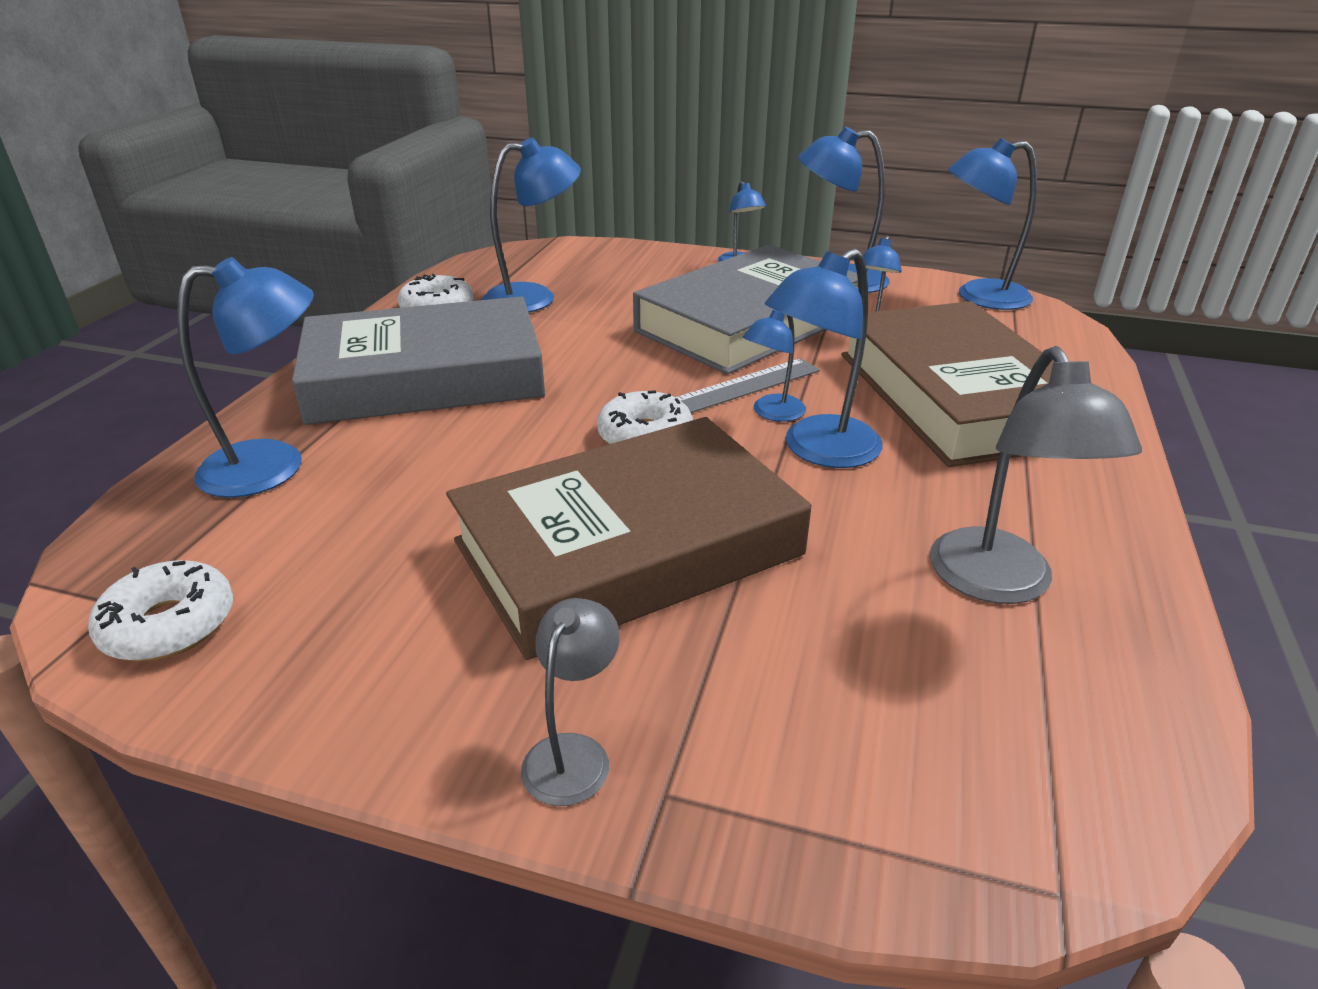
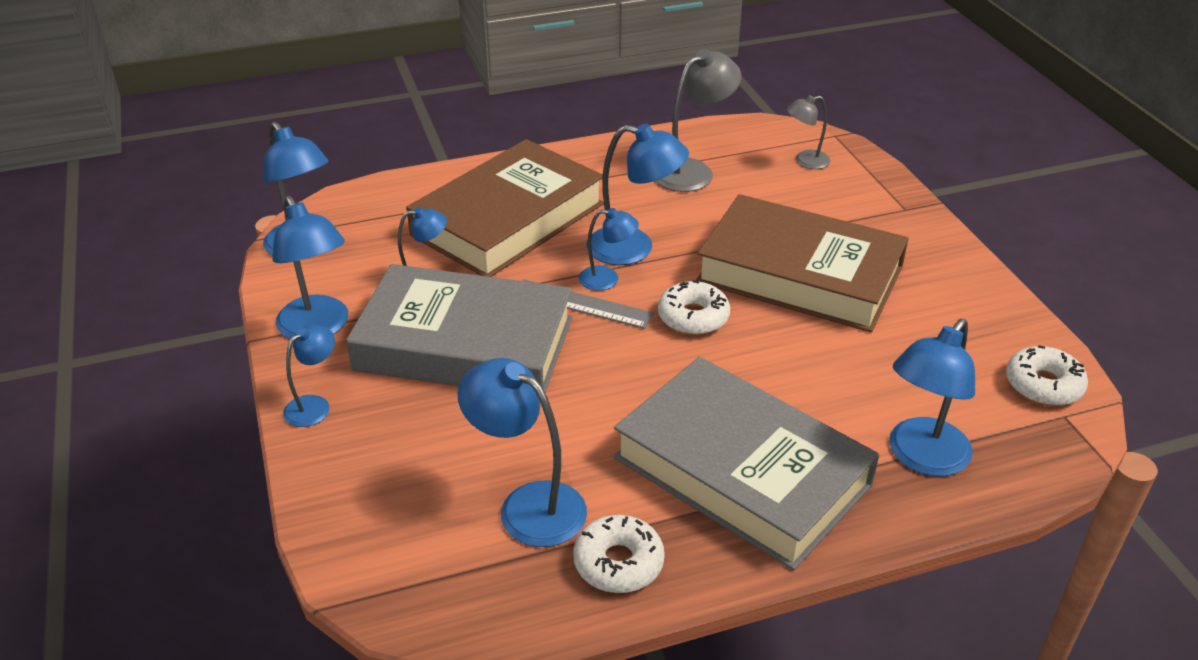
camera: 125 degrees left, 5 degrees up
blue lamp [177,257,314,498] -> blue lamp turned 90 degrees counterclockwise [889,319,975,476]
grey lamp [521,598,620,806] -> grey lamp moved to [786,95,831,169]

